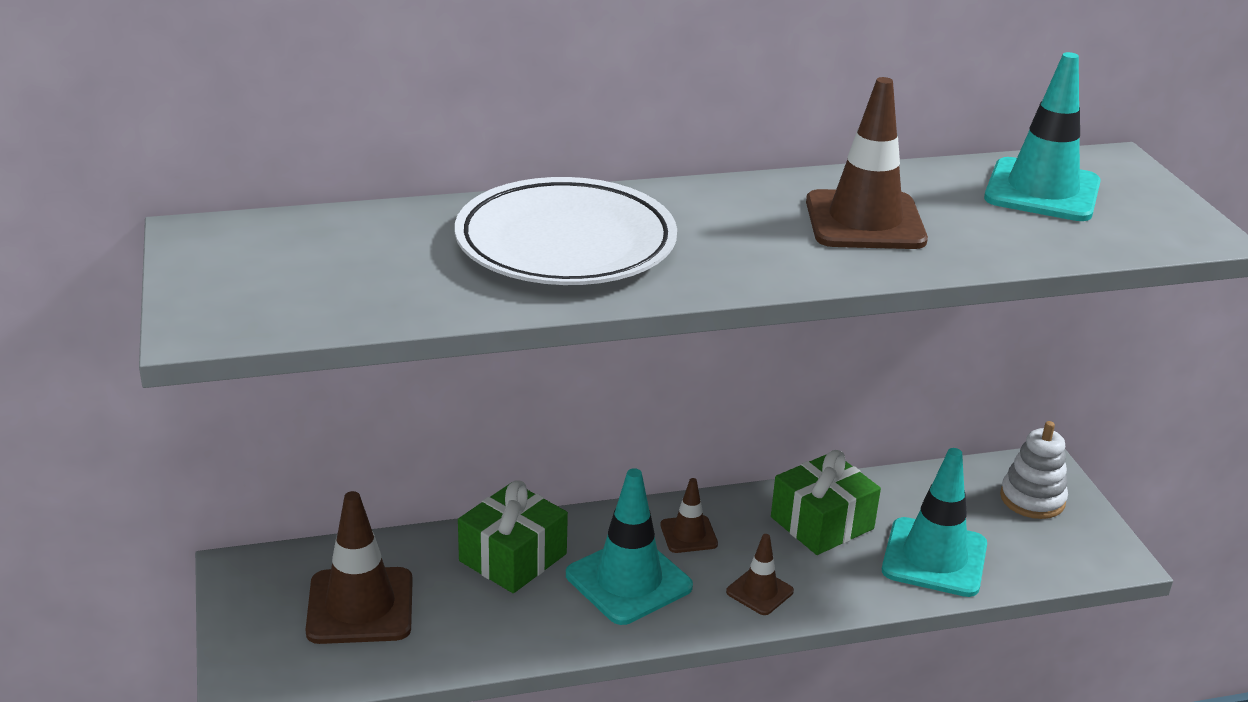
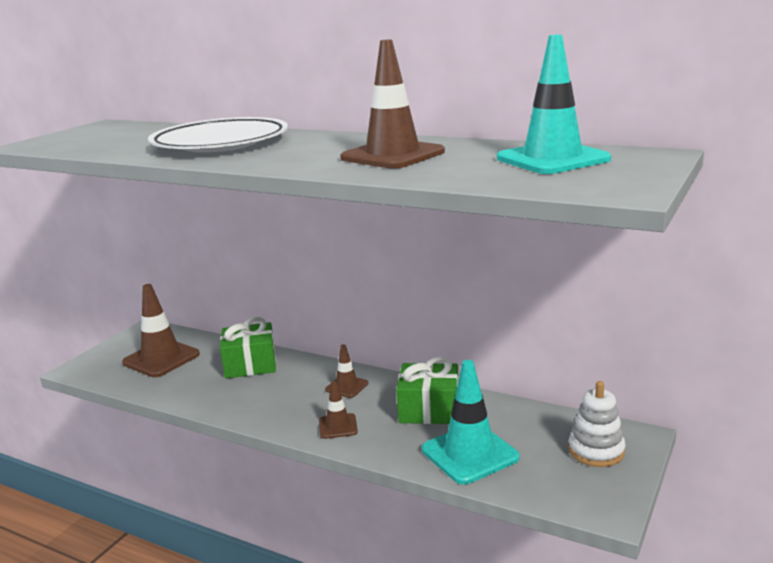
camera: 45 degrees right, 10 degrees down
turquoise traffic cone [566,468,693,625] -> none

